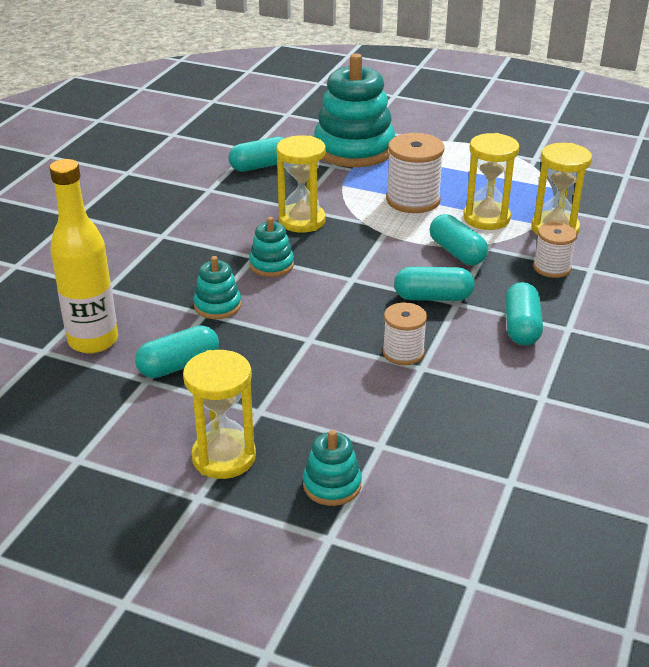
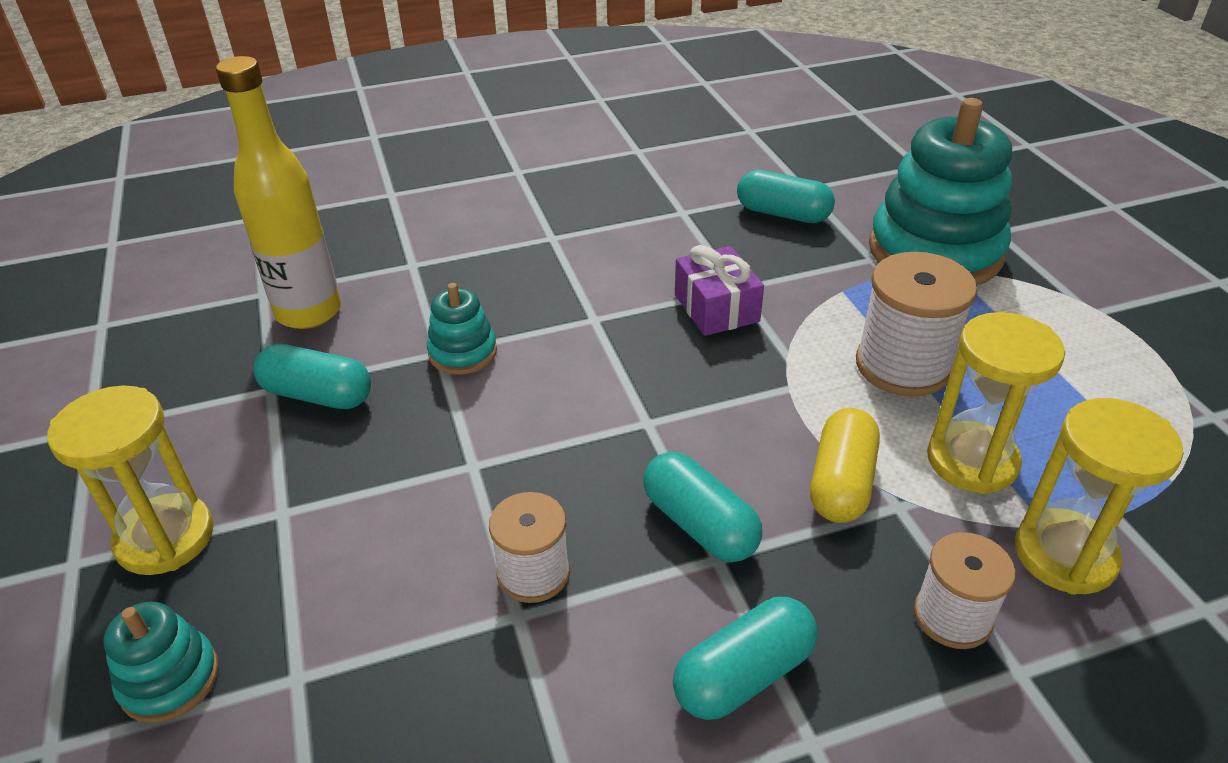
camera: 50 degrees right, 5 degrees up
turquoise stacking toy [249,217,294,277] -> none
yellow hourglass [276,136,326,233] -> purple gift [675,245,764,336]
turquoise capsule [430,214,488,265] -> yellow capsule [810,408,880,523]

